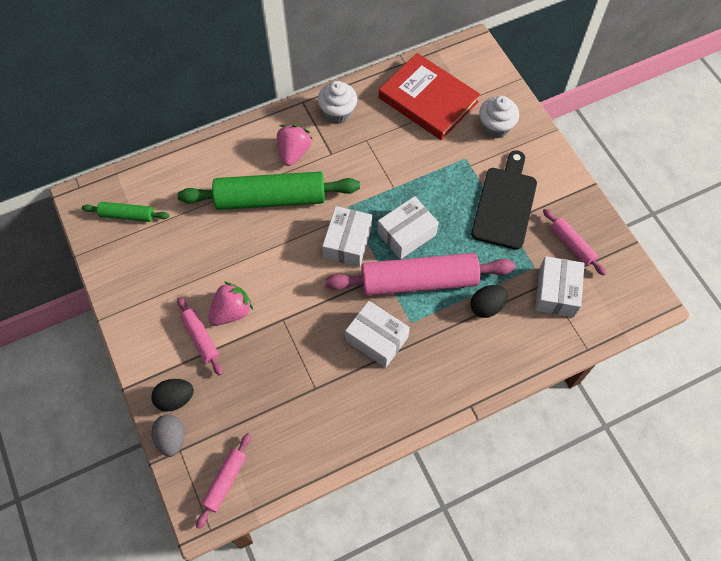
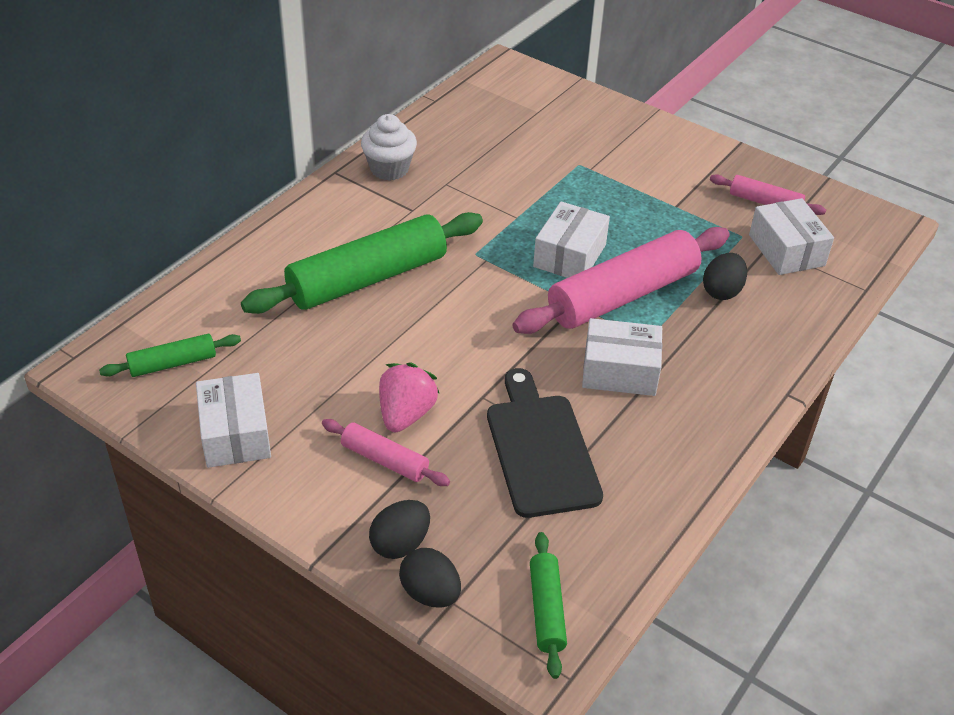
camera: 30 degrees left, 20 degrees down
grey egg [151,414,185,457] -> black egg [399,548,461,608]
pink rolling pin [196,433,251,529] -> green rolling pin [530,532,567,679]
pink strawberry [277,125,312,166] -> none
white box [322,206,372,267] -> white box moved to [196,373,271,468]
red book [379,53,480,140] -> none
black cutting board [471,150,537,250] -> black cutting board moved to [487,368,603,518]
white cupcake [479,96,519,139] -> none

